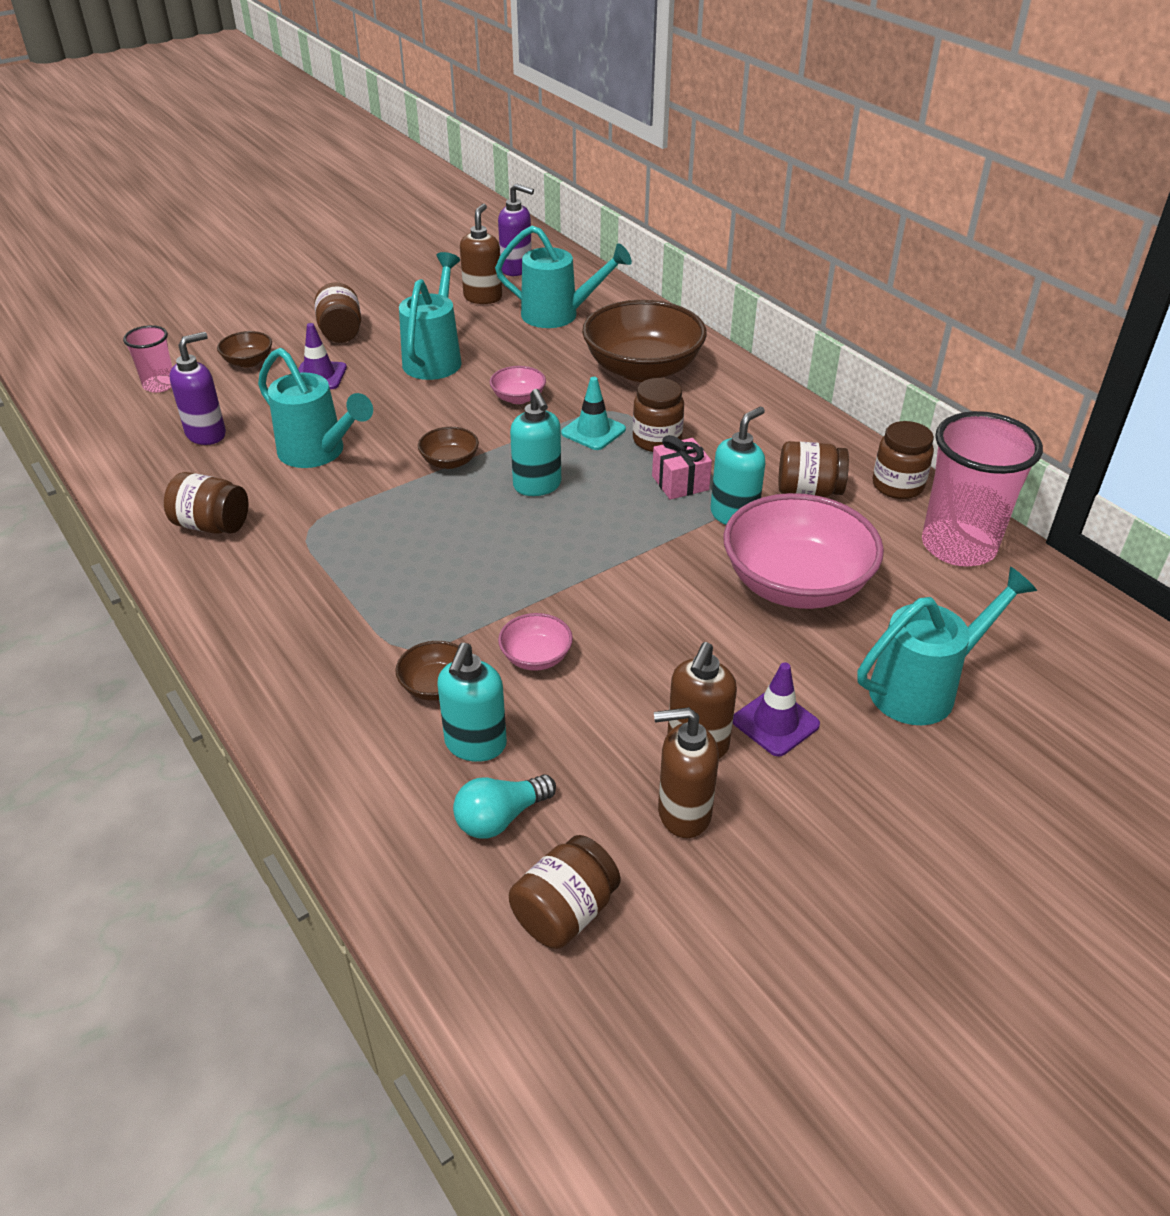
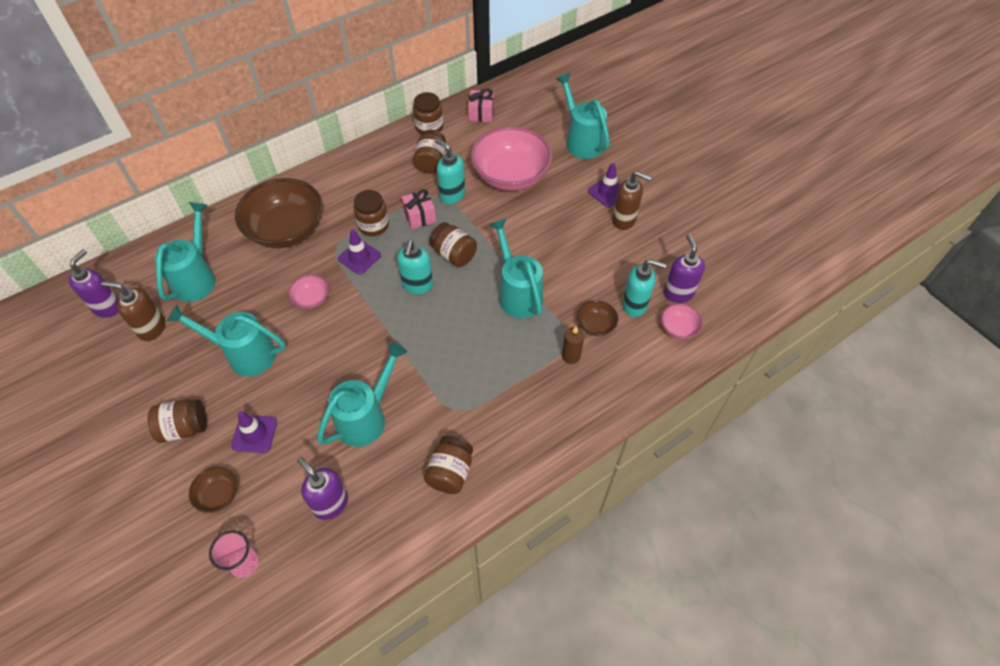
camera: 90 degrees left, 15 degrees up
brown bowl [418,427,479,469] -> none
turquoise light bulb [453,774,556,838] -> purple soap dispenser [664,234,705,303]
pink bowl [498,613,573,671] -> pink bowl moved to [661,303,703,339]
brown jar [509,835,620,949] -> brown jar moved to [429,222,477,267]
turquoise soap dispenser [510,389,561,496] -> turquoise soap dispenser turned 120 degrees clockwise [397,240,433,294]
turquoise traffic cone [561,377,626,450] -> purple traffic cone [338,229,381,274]
brown soap dispenser [654,707,719,838] -> none
pink cup [922,411,1043,567] -> pink gift [468,89,494,122]
none -> turquoise watering can [489,219,543,318]
none -> brown candle [562,326,584,364]

